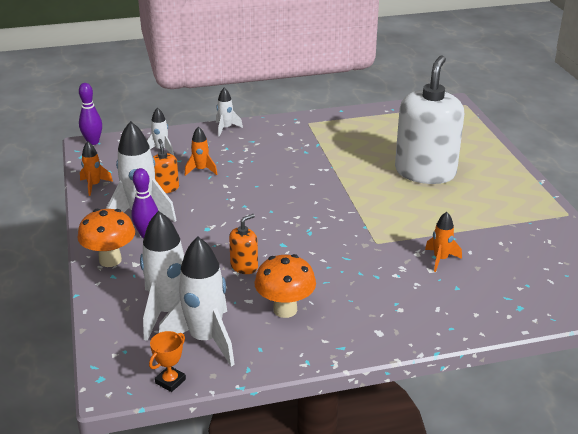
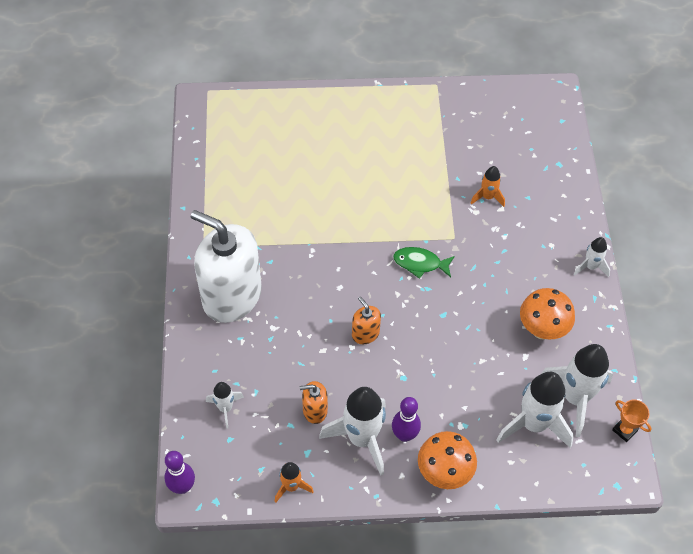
camera: 80 degrees left, 25 degrees up
orange rocket [185,126,218,176] -> none
white rocket [216,87,243,137] -> white rocket moved to [574,237,610,277]
orange soap dispenser [229,214,258,274] -> orange soap dispenser moved to [352,296,381,344]
white soap dispenser [395,55,464,184] -> white soap dispenser moved to [191,210,262,323]
none -> green fish [393,247,455,279]

